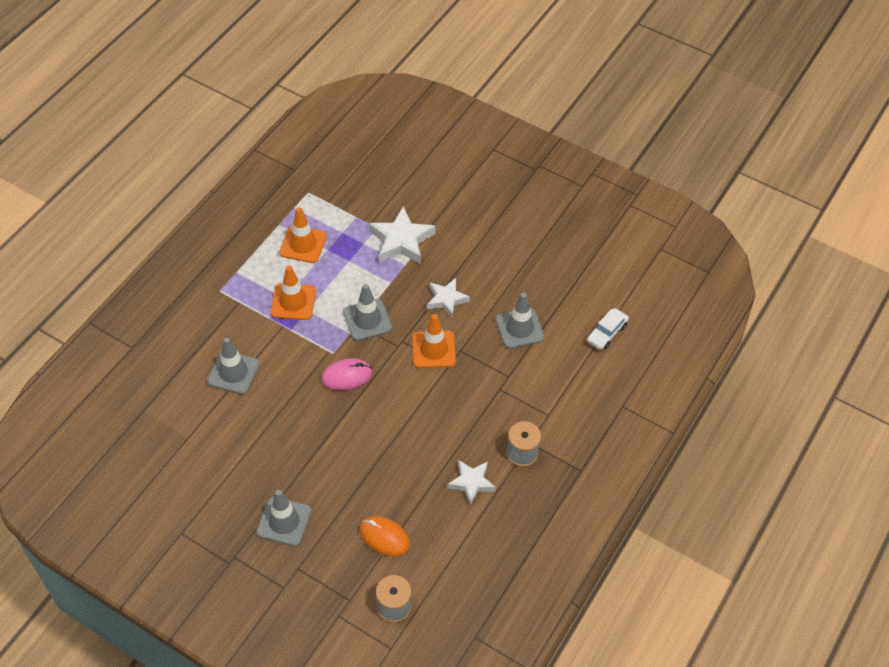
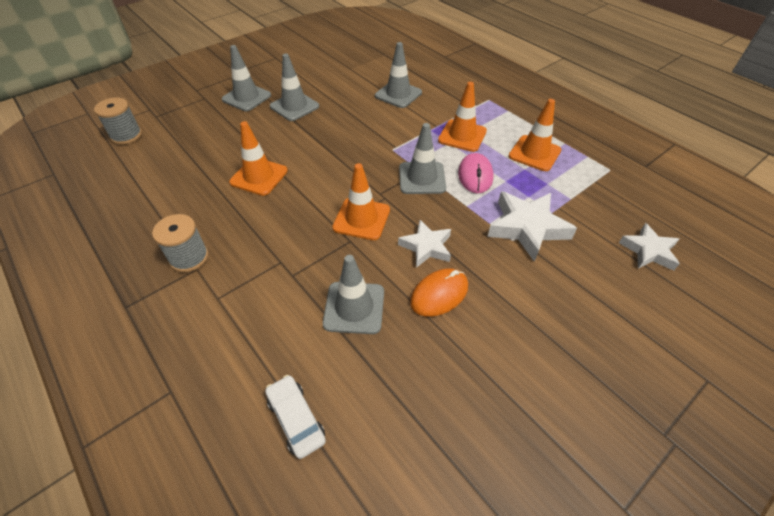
camera: 110 degrees right, 5 degrees down
pink mouse [321,359,372,390] -> pink mouse moved to [458,153,493,193]
orange mouse [360,516,410,557] -> orange mouse moved to [410,268,468,317]
white star [447,460,496,505] -> white star moved to [619,223,680,271]
none -> orange traffic cone [229,121,288,196]
none -> grey traffic cone [270,54,319,121]

